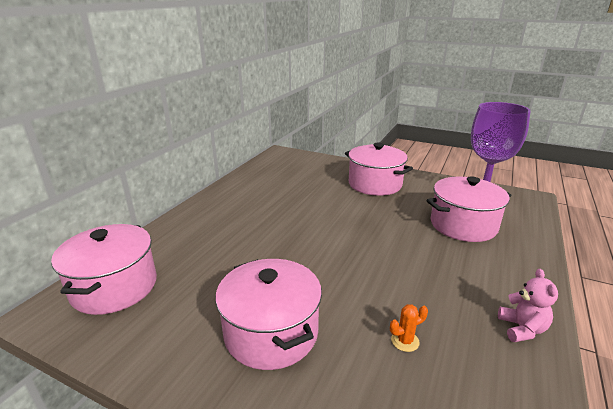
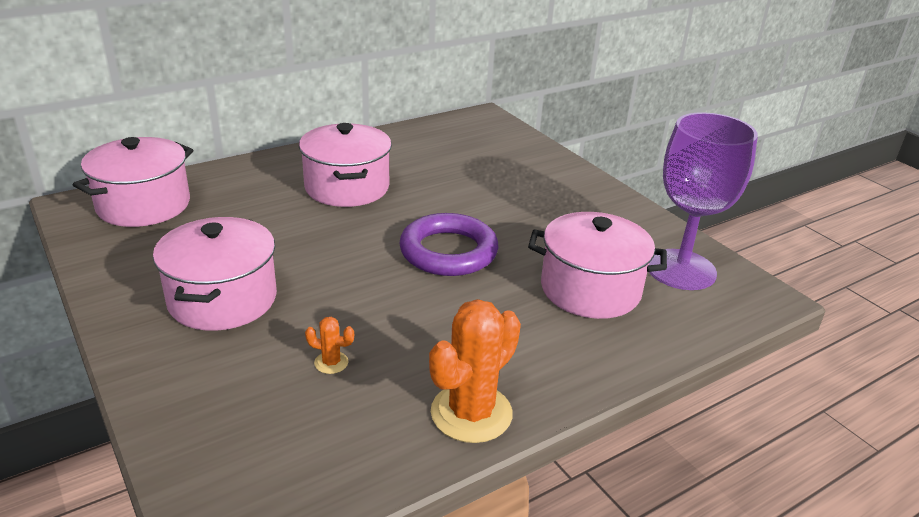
camera: 30 degrees right, 5 degrees up
pink pot [345,143,413,196] -> pink pot moved to [299,123,392,207]
pink teddy bear [498,269,558,342] -> orange cactus [429,299,521,443]
none -> purple ring [399,213,499,276]

